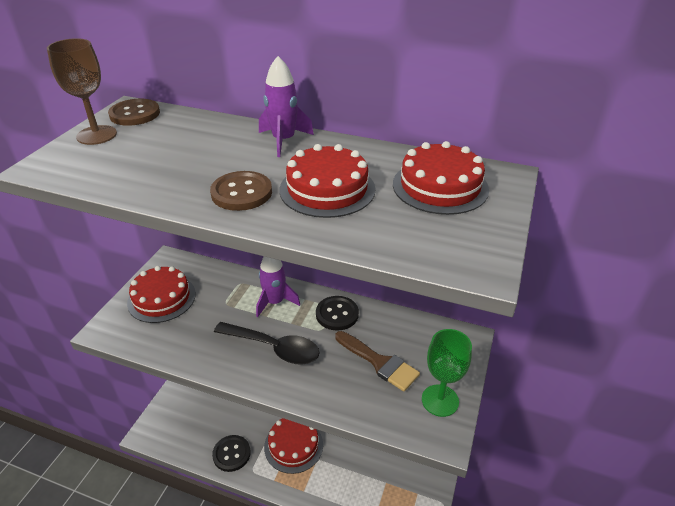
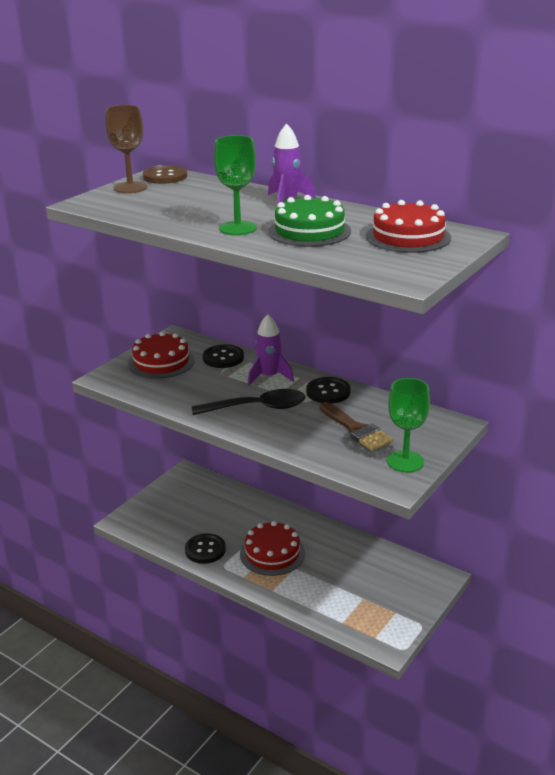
camera: 15 degrees right, 10 degrees down
brown button [210,171,272,211] -> green goblet [214,135,257,235]
black spoon [214,322,320,365] -> black spoon turned 45 degrees counterclockwise [192,389,306,415]
red cake [280,144,376,218] -> green cake [268,195,351,247]
none -> black button [203,344,244,368]

